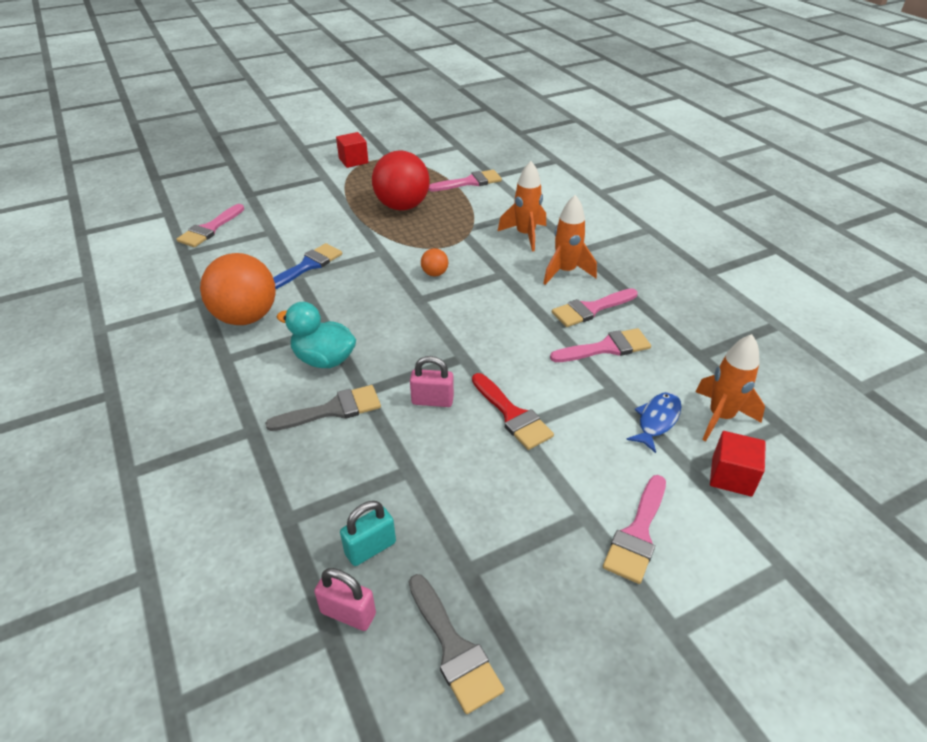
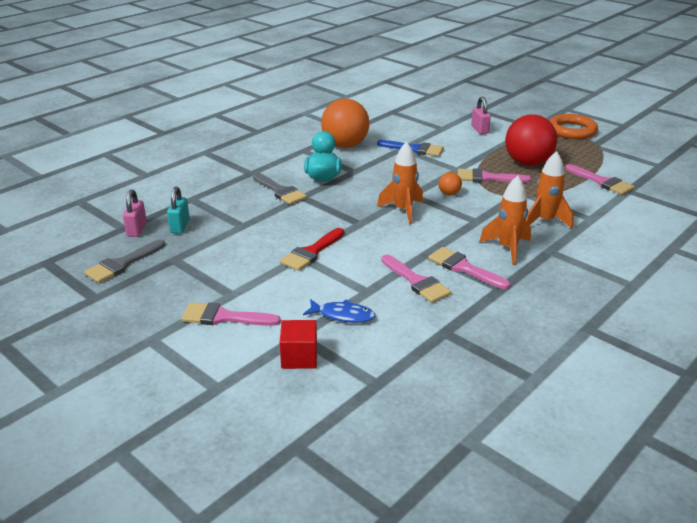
camera: 70 degrees right, 10 degrees down
pink brush [176,204,244,247] -> pink brush moved to [458,168,531,183]
red cube [336,132,368,168] -> orange ring [549,114,598,139]
turquoise padlock [340,501,396,566] -> turquoise padlock turned 60 degrees clockwise [167,186,190,233]
pink padlock [410,356,454,407] -> pink padlock moved to [471,97,491,134]
orange rocket [696,334,765,442] -> orange rocket moved to [377,142,423,224]

